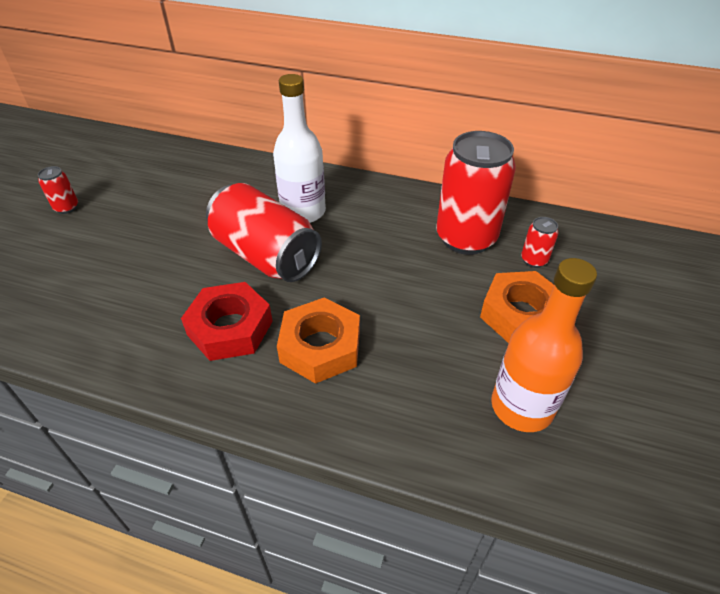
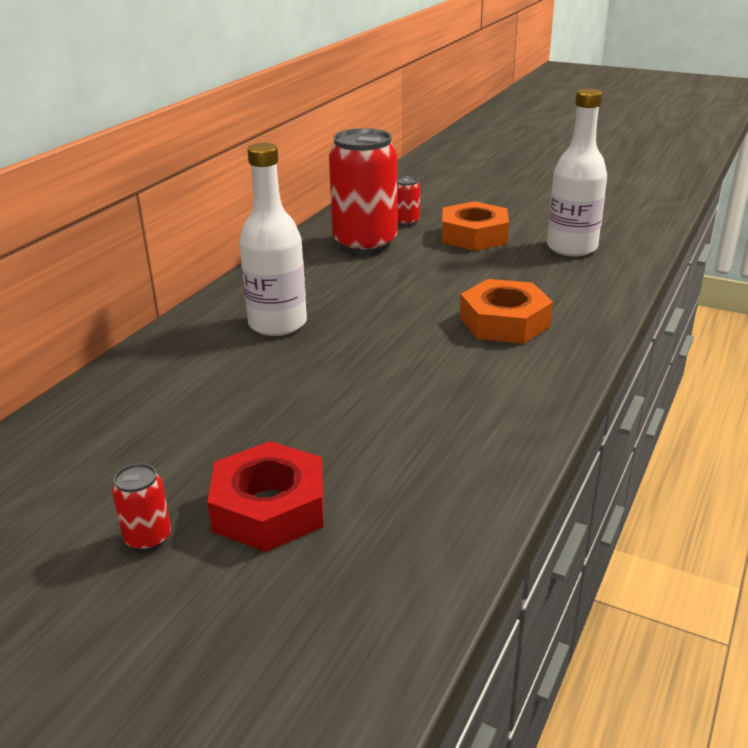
camera: 80 degrees left, 15 degrees down
red nut [181,282,273,361] -> red nut moved to [207,441,324,552]
red can [206,183,322,282] -> none
orange bottle [491,258,597,432] -> white bottle [547,88,607,257]

